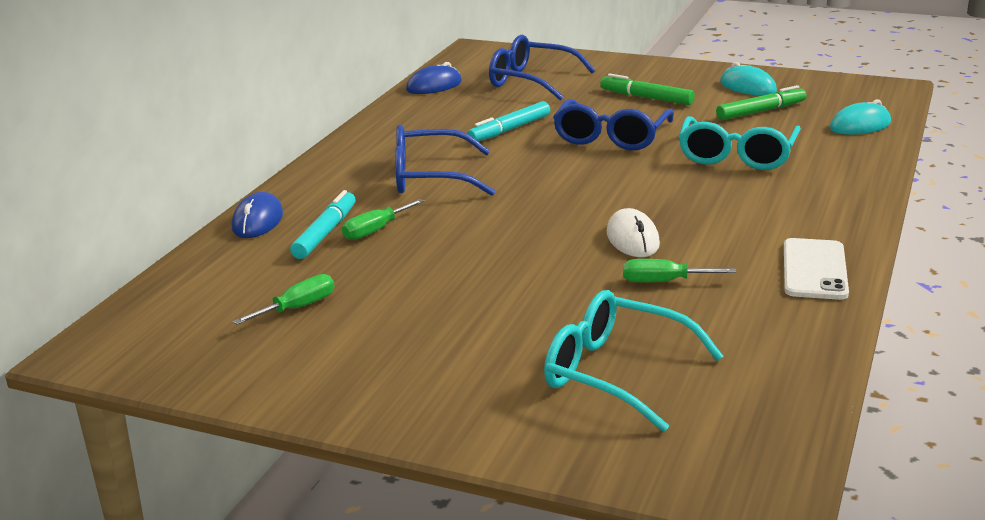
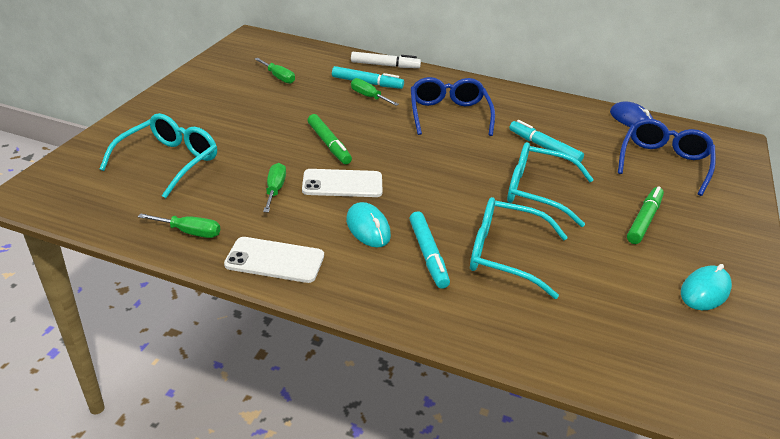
camera: 85 degrees right, 10 degrees up
blue mouse [232,192,283,238] -> white marker [351,52,421,68]
blue glasses [553,99,674,150] -> turquoise glasses [507,142,594,227]
white mouse [607,208,660,257] -> white phone [302,169,383,197]
green marker [716,85,806,120] -> green marker moved to [308,114,352,164]
turquoise mouse [830,99,891,135] -> turquoise mouse moved to [346,202,391,247]
none -> green screwdriver [138,213,220,238]
none -> turquoise marker [409,211,450,289]

